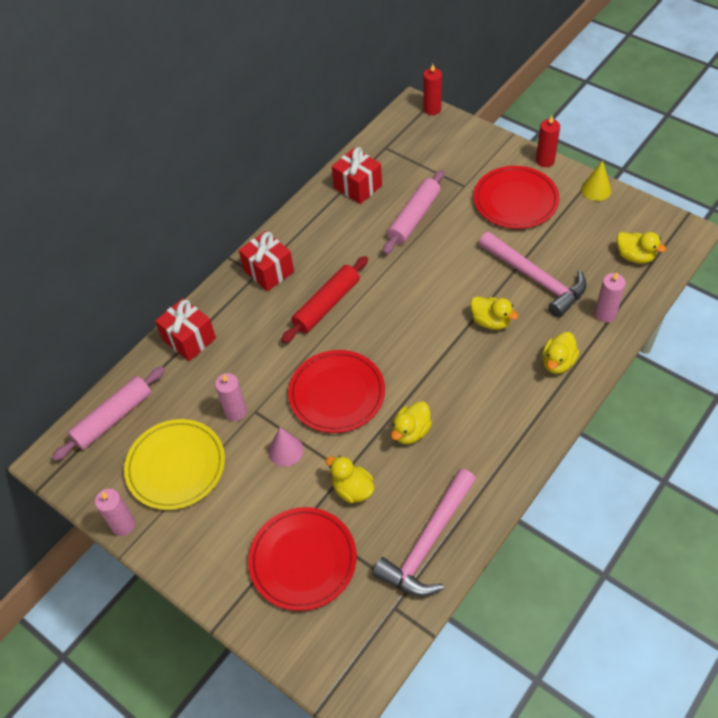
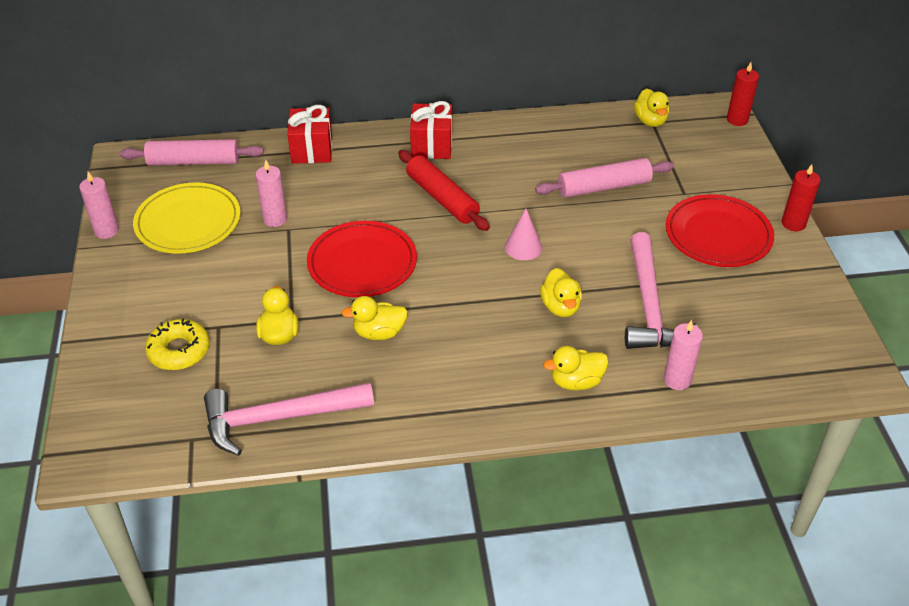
camera: 40 degrees right, 10 degrees down
red plate [248,507,357,611] -> yellow donut [145,319,210,370]
pink cone [268,427,304,467] -> pink cone moved to [505,209,543,260]
red rolling pin [281,256,368,343] -> red rolling pin turned 60 degrees clockwise [398,150,490,231]
red gift [332,147,382,204] -> none
yellow cone [581,160,611,201] -> none
yellow duck [617,232,666,264] -> yellow duck moved to [634,88,669,127]

